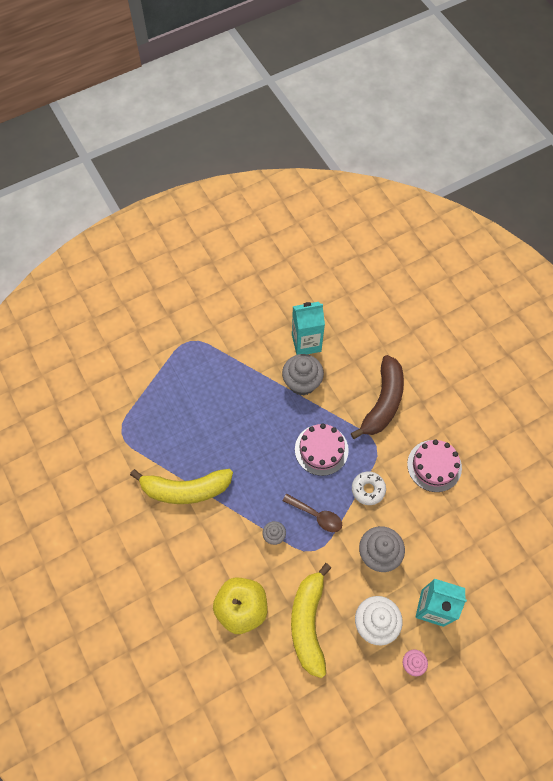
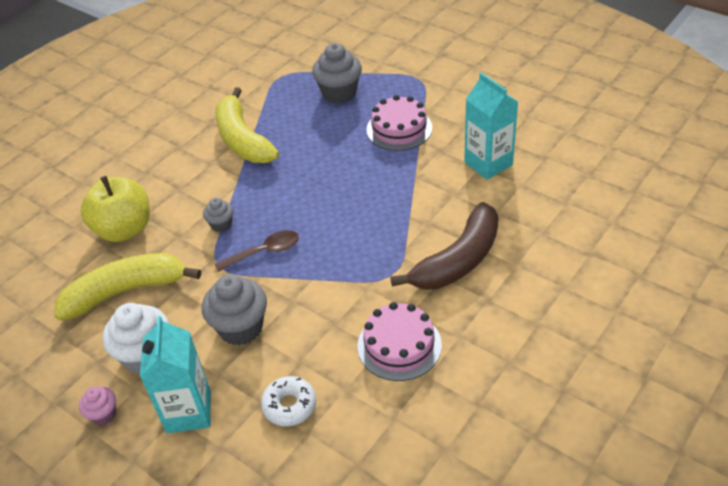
camera: 70 degrees right, 20 degrees down
grey cupcake [282,354,324,396] -> grey cupcake moved to [312,43,362,104]
brown spoon [282,494,342,532] -> brown spoon turned 120 degrees counterclockwise [215,230,299,272]
pink cake [295,424,349,476] -> pink cake moved to [366,95,432,151]
brown banana [351,355,404,439] -> brown banana turned 45 degrees counterclockwise [390,202,499,289]
white donut [352,472,386,505] -> white donut moved to [261,376,316,426]

